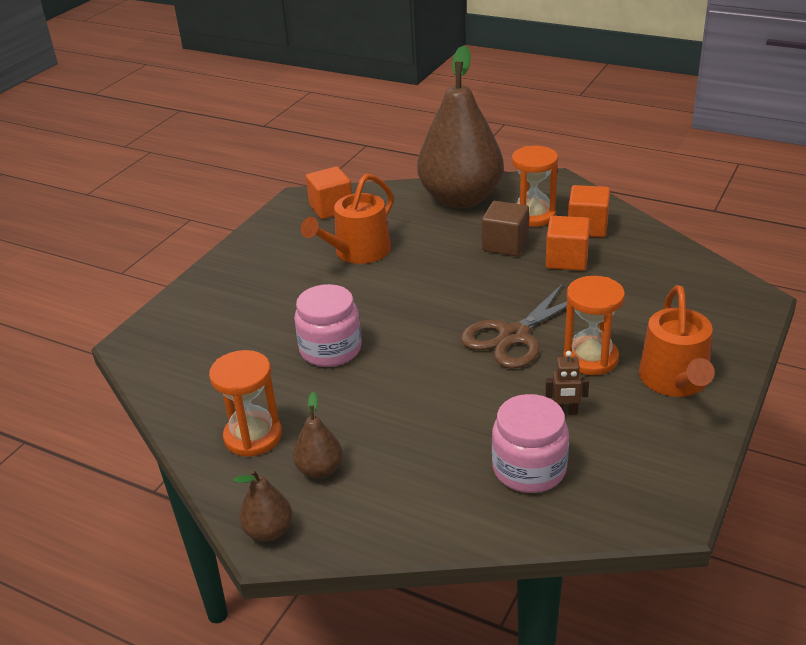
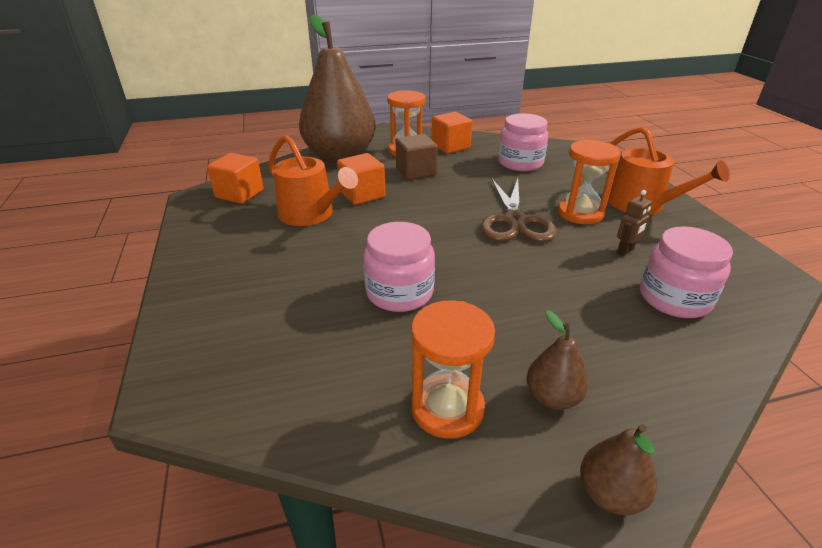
camera: 45 degrees left, 0 degrees up
orange watering can [301,174,394,264] -> orange watering can turned 45 degrees counterclockwise [268,135,358,226]
orange cube [546,216,590,271] -> orange cube moved to [337,153,385,205]
none -> pink jar [498,113,548,171]

